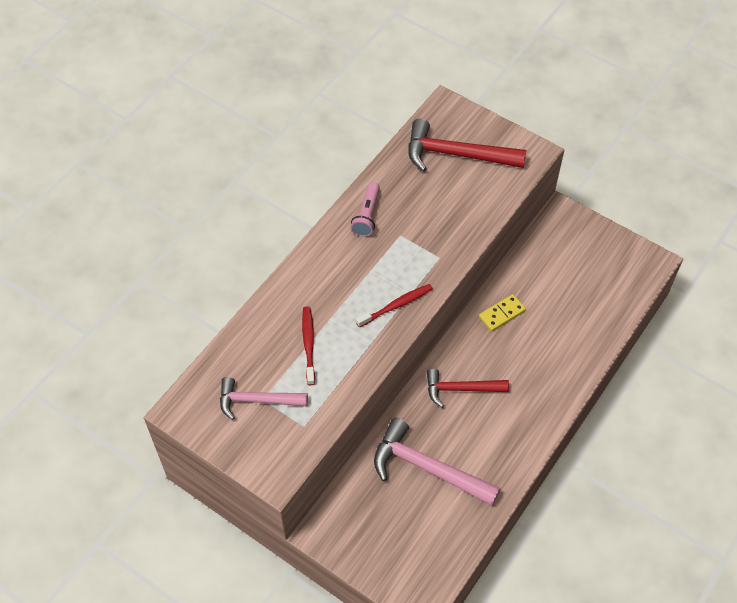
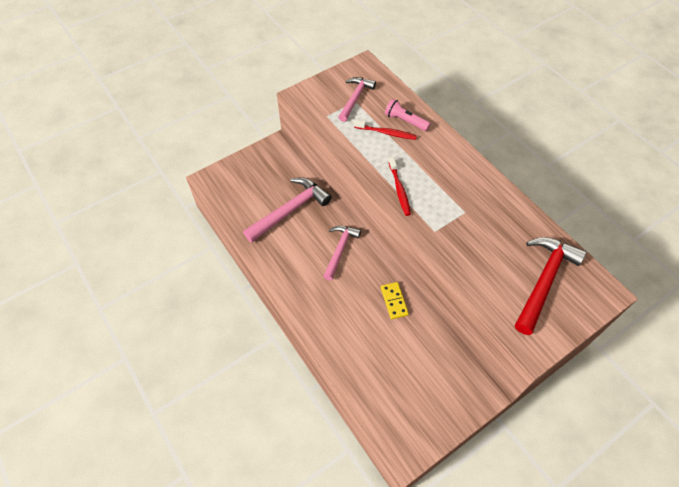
camera: 110 degrees right, 0 degrees up
pink flashlight [351,182,380,237] -> pink flashlight moved to [385,99,431,131]
red hammer [427,369,509,408] -> pink hammer [323,226,361,280]

